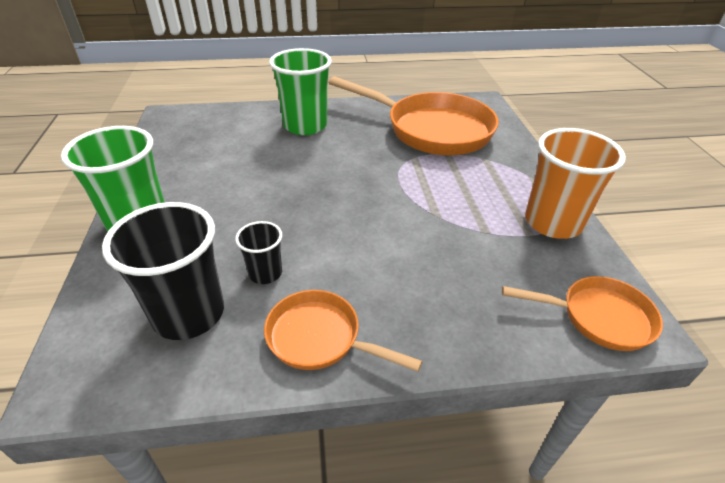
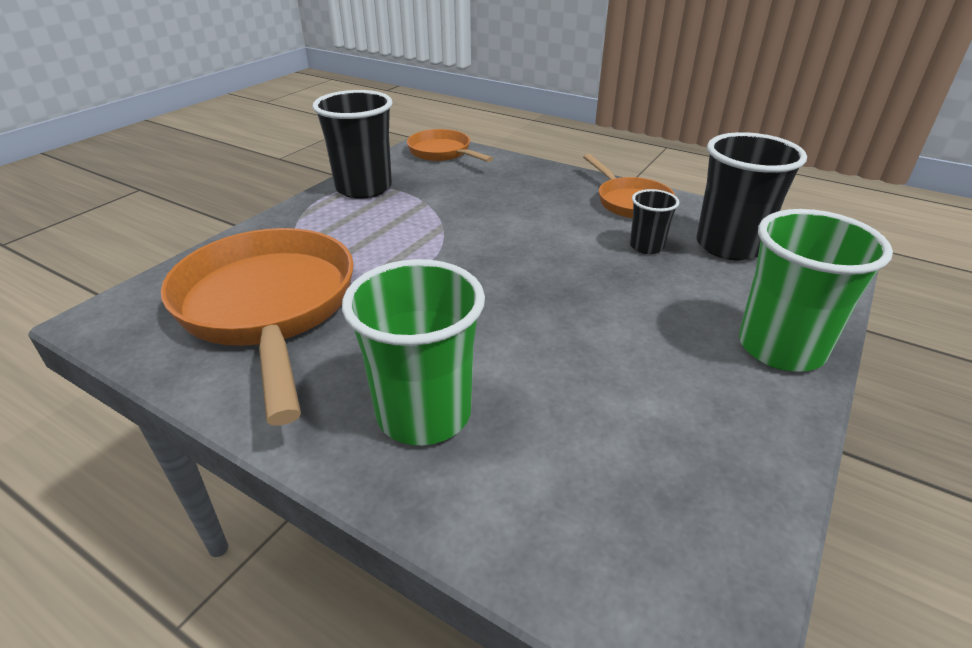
camera: 140 degrees left, 5 degrees down
orange cup [525,128,626,239] -> black cup [313,90,393,199]

